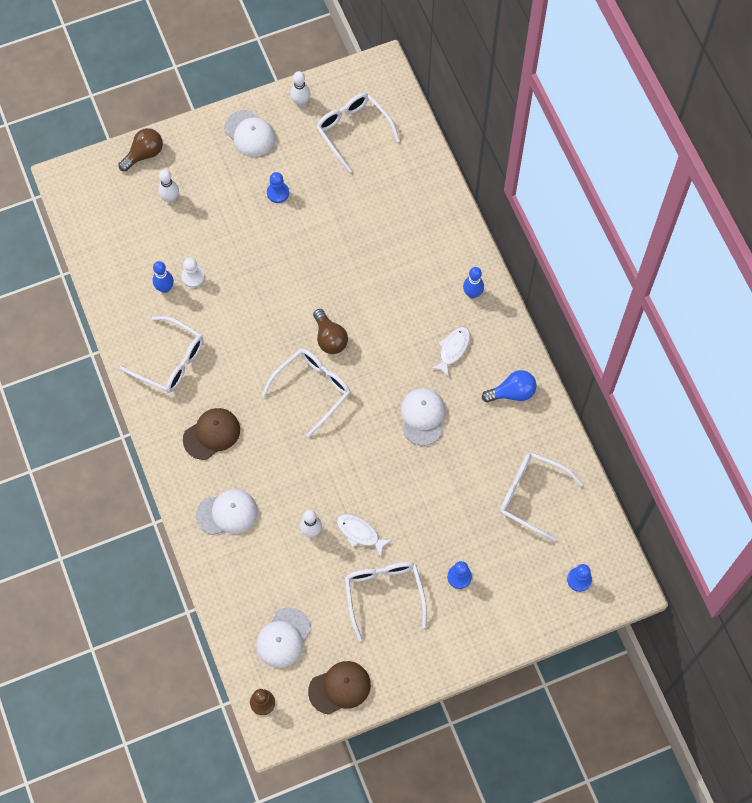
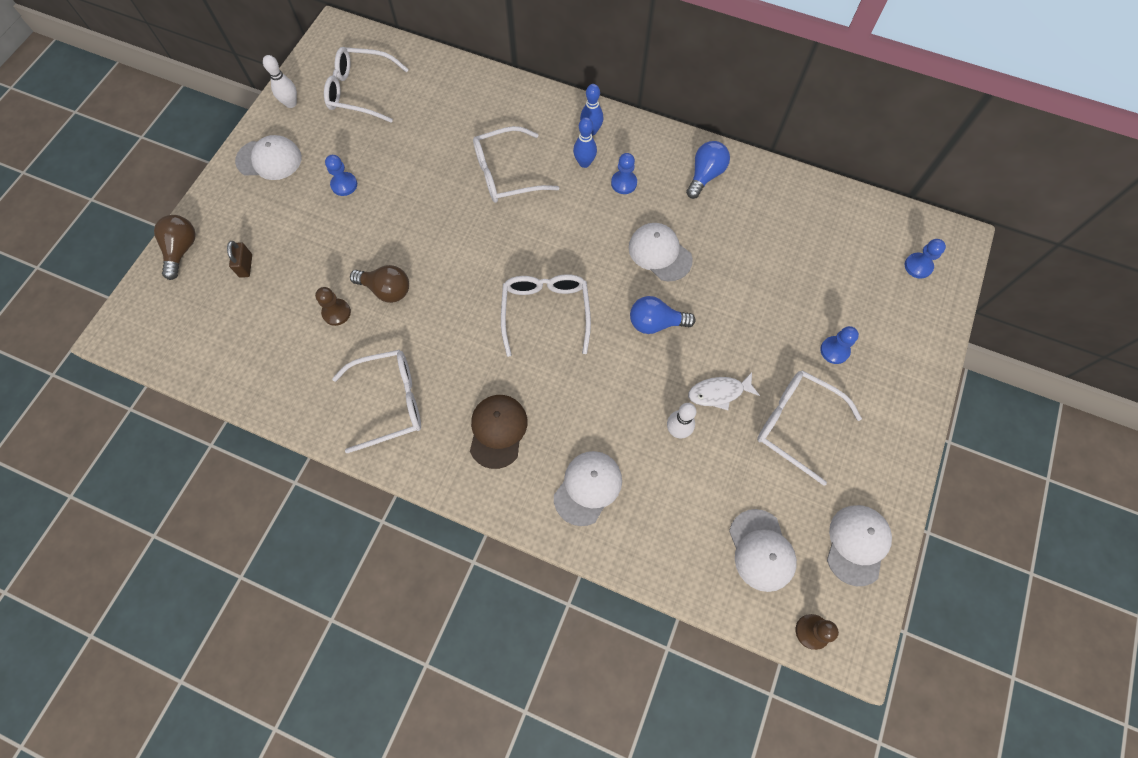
camera: 45 degrees left, 0 degrees up
blue bowling pin [153,261,174,293] -> blue bowling pin moved to [573,117,597,168]
white bowling pin [158,170,179,203] -> brown padlock [227,241,252,278]
white pawn [181,257,205,288] -> brown pawn [315,287,351,326]
brown cap [308,661,371,715] -> white cap [827,505,892,586]
brown light bulb [313,309,348,354] -> brown light bulb moved to [350,265,409,303]
white fish [431,327,470,377] -> blue pawn [611,153,637,194]
white glasses [500,452,583,541] -> white glasses moved to [473,126,559,203]
none -> blue light bulb [630,296,696,334]

